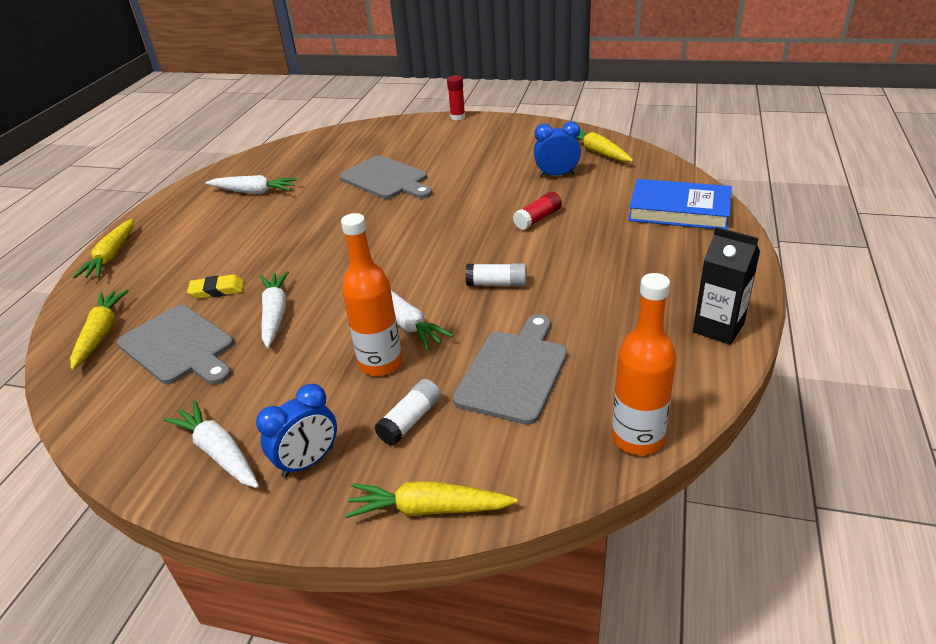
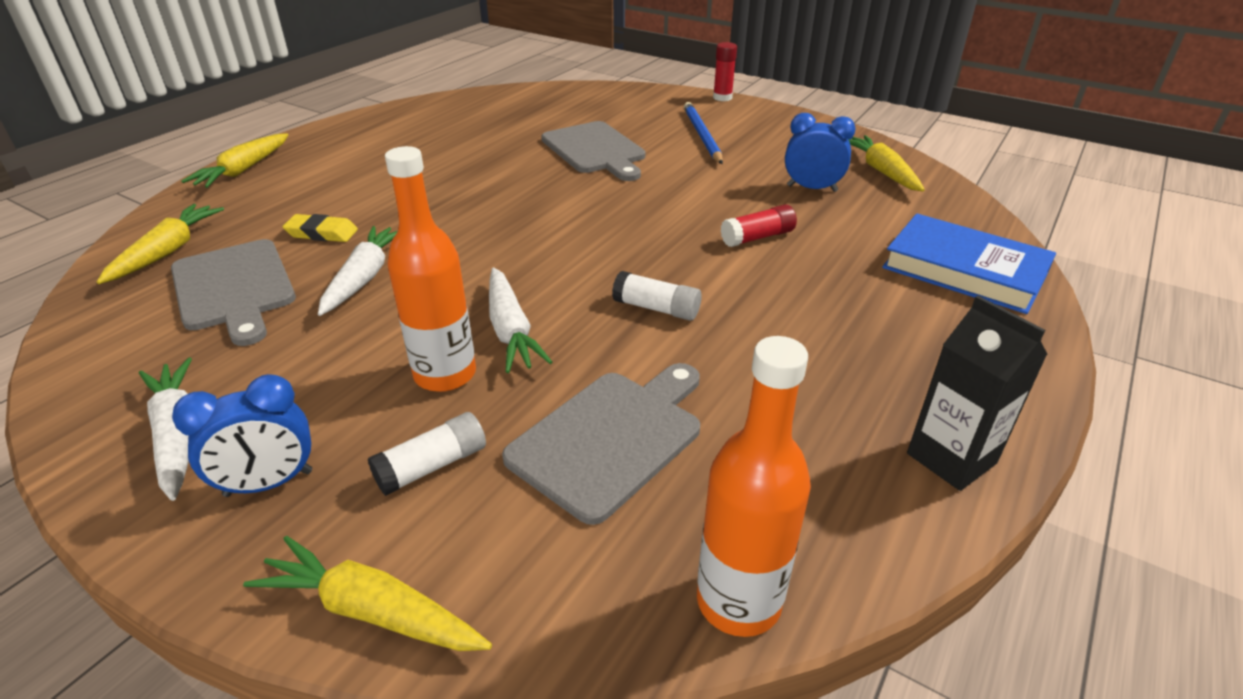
camera: 15 degrees right, 0 degrees up
white carrot [206,175,297,194] -> none
none -> blue pencil [684,102,723,164]

